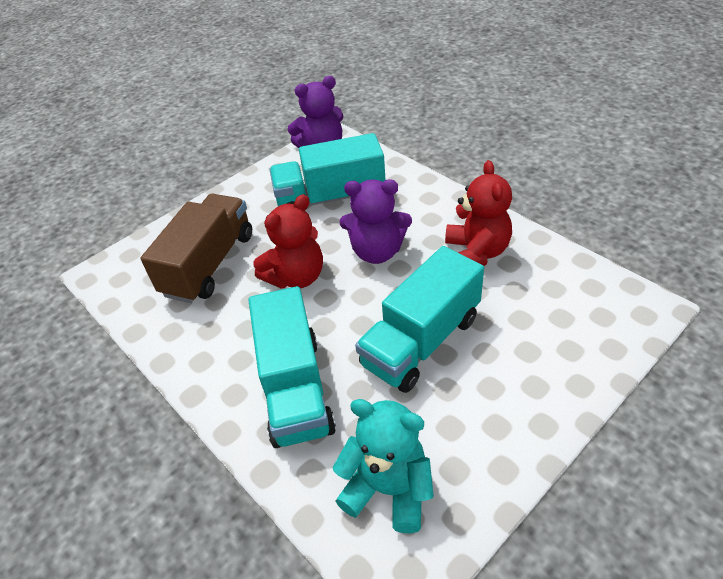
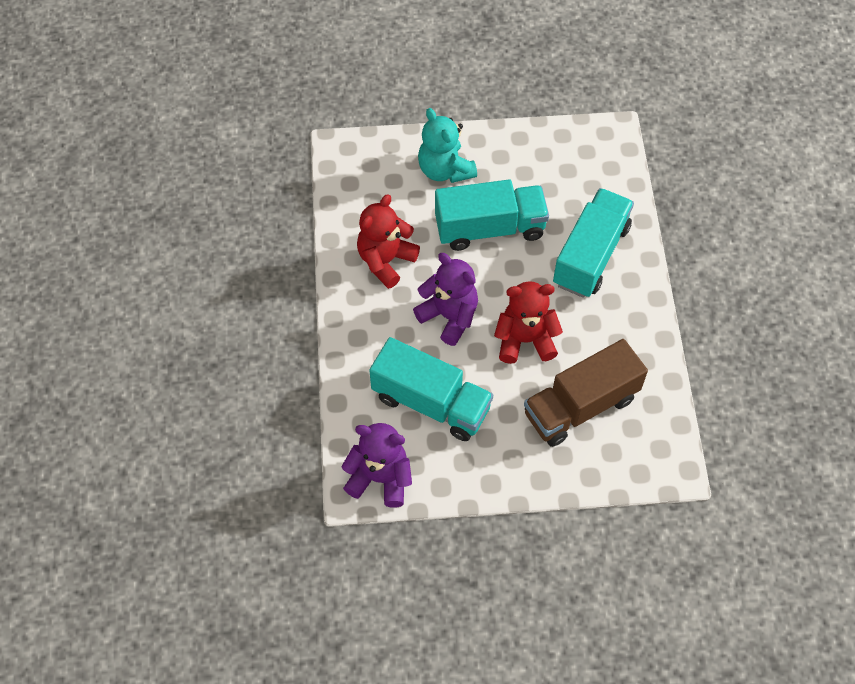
camera: 145 degrees left, 15 degrees up
turquoise teddy bear [332,399,434,533] -> turquoise teddy bear moved to [418,108,477,183]

